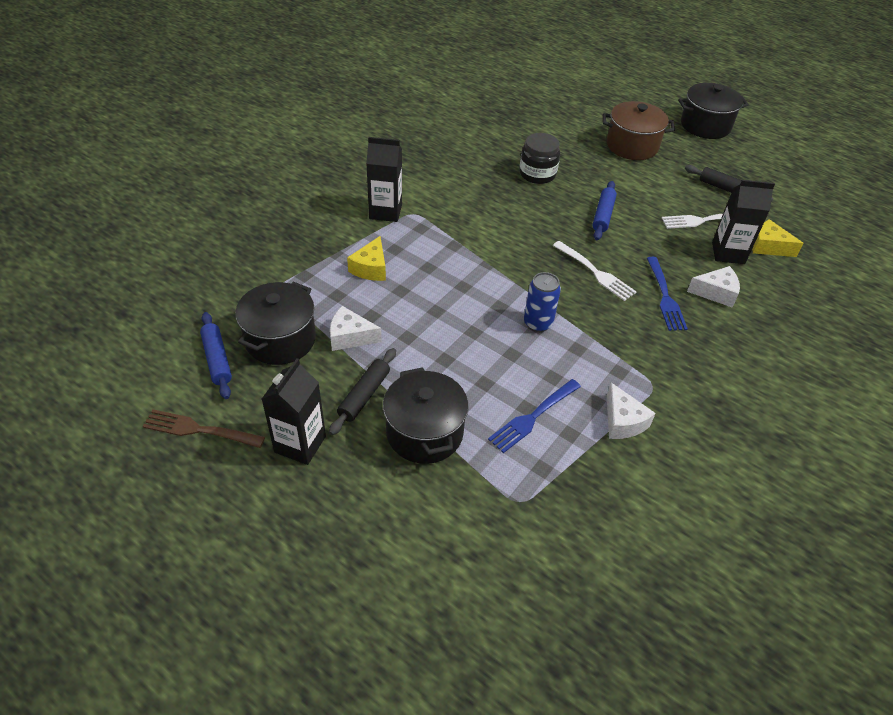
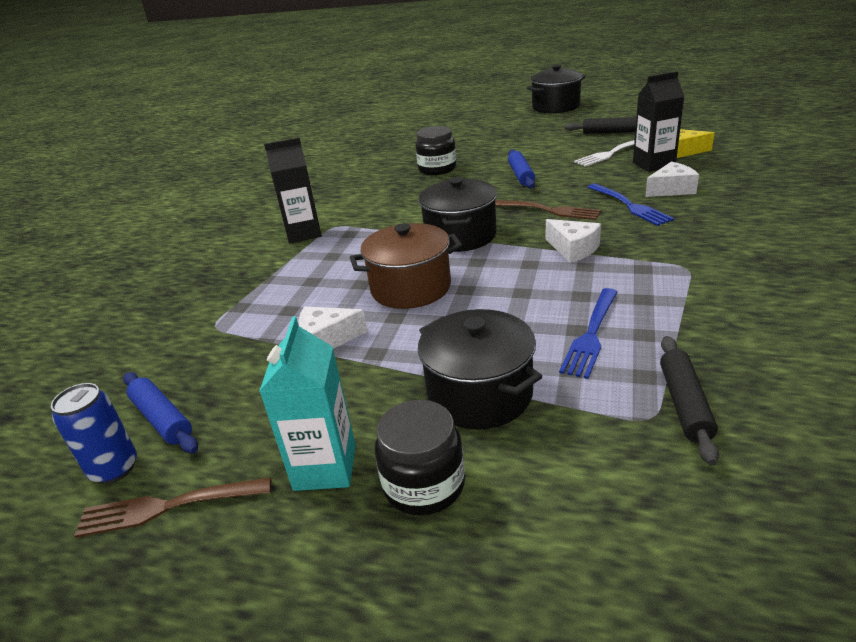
camera: 15 degrees left, 15 degrees down
black pot [235,282,316,365] -> black pot moved to [418,177,497,252]
black carton [262,358,326,465] -> turquoise carton [259,316,356,491]
black rolling pin [329,348,396,435] -> black rolling pin moved to [660,336,719,465]
yellow cheese [347,236,386,281] -> none
blue can [524,272,561,332] -> blue can moved to [51,383,137,484]
white fork [553,241,636,301] -> brown fork [495,200,601,220]
brown pot [603,101,675,160] -> brown pot moved to [350,223,462,309]
white cheese [607,383,656,439] -> white cheese moved to [546,219,601,263]
none -> black jar [375,400,465,515]

